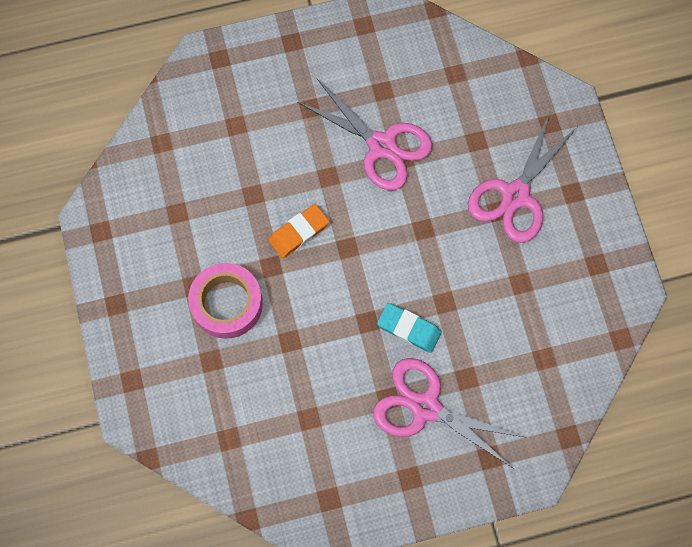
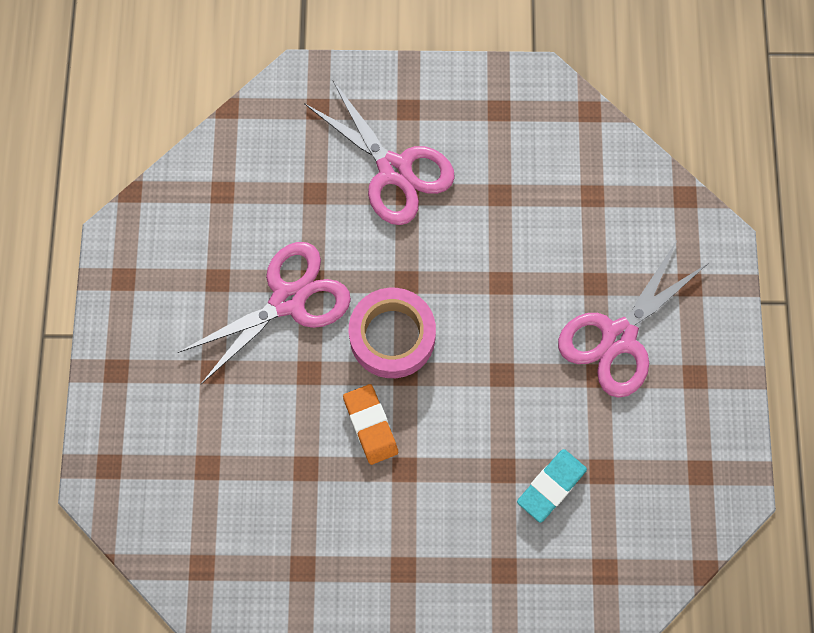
camera: 75 degrees left, 0 degrees up
pink tape [188,263,263,339] -> pink tape moved to [349,288,436,378]
turquoise eraser [377,303,442,353] -> turquoise eraser moved to [517,449,587,523]

